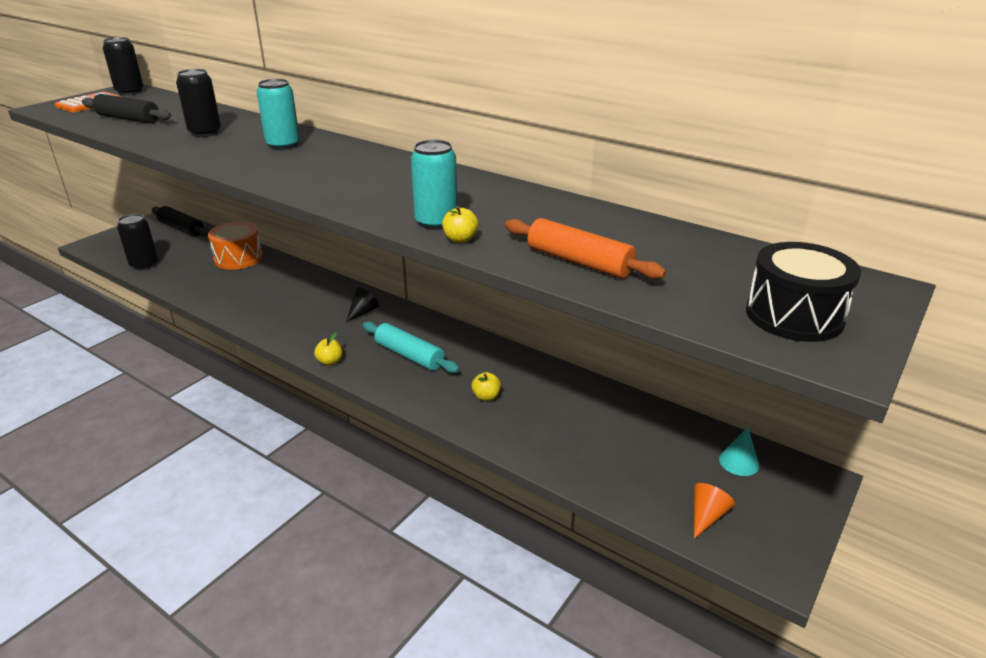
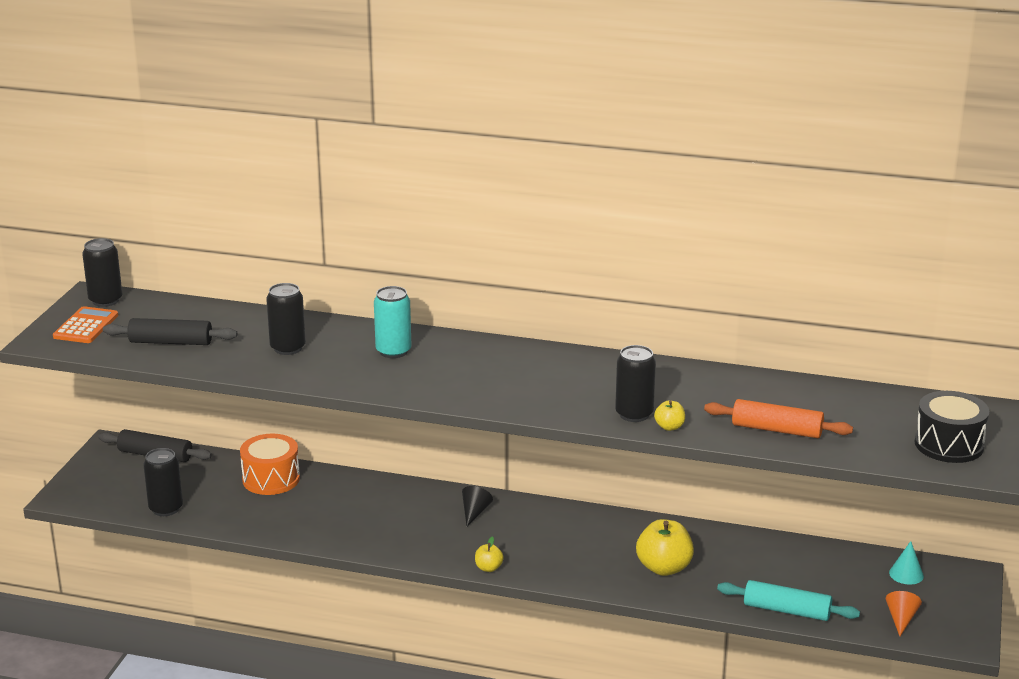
camera: 20 degrees left, 5 degrees down
turquoise rolling pin [363,321,460,373] -> turquoise rolling pin moved to [717,580,860,621]
turquoise can [411,140,457,230] -> black can [615,345,656,422]
yellow apple [471,372,501,401] -> yellow apple [636,519,694,576], size x1.98

